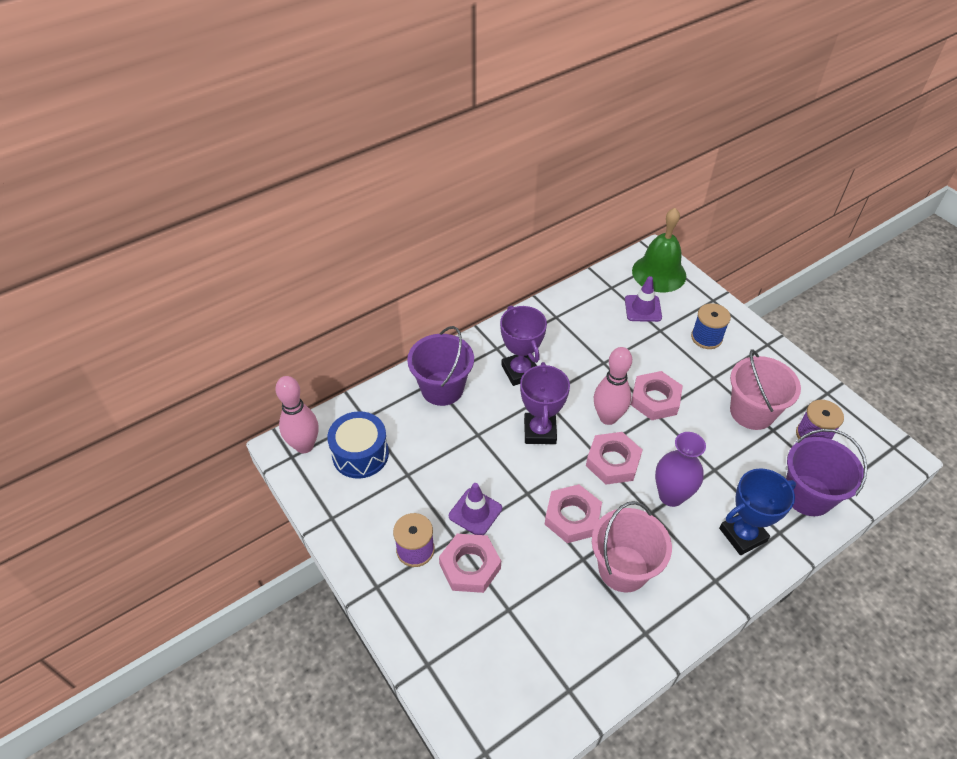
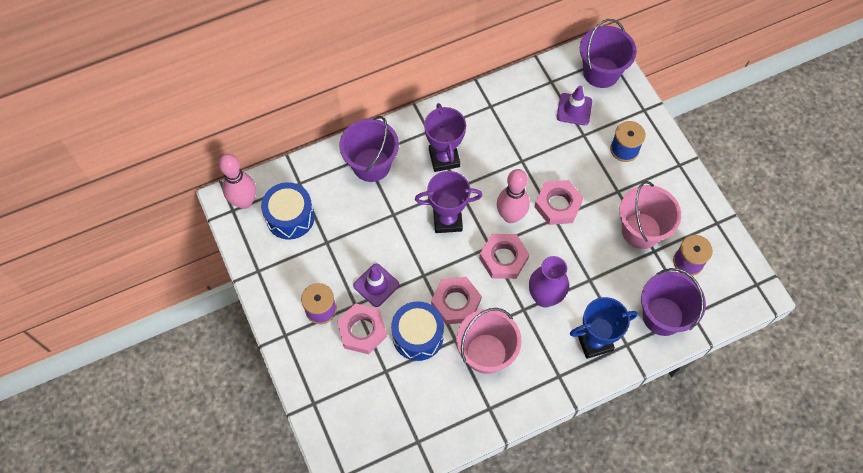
camera: 10 degrees right, 15 degrees up
purple trophy [520,362,570,444] -> purple trophy turned 75 degrees clockwise [415,171,483,233]
green bell [632,208,686,292] -> purple bucket [580,19,637,88]
none -> blue drum [391,301,444,361]

